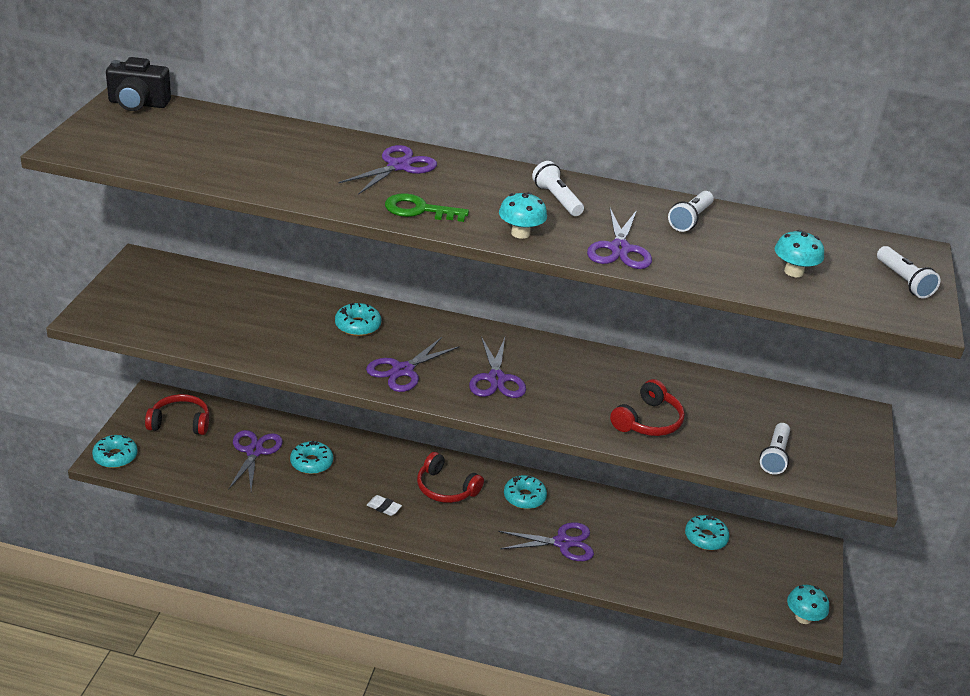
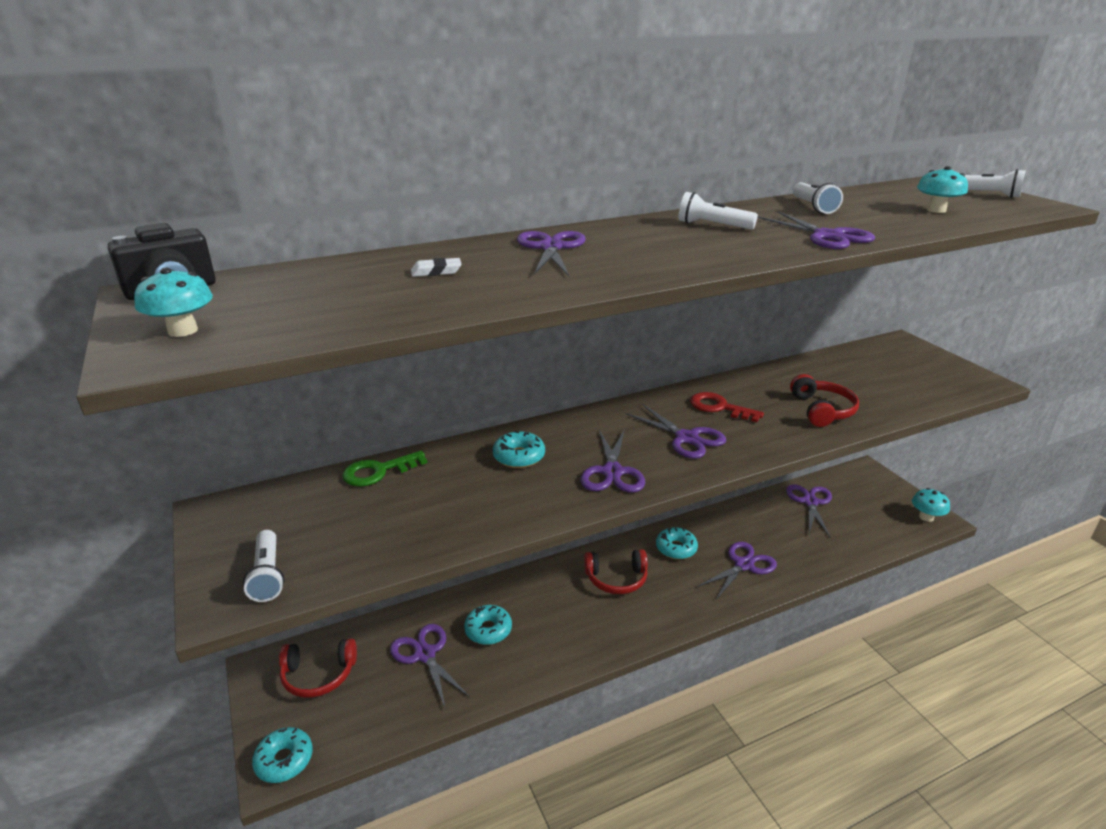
camera: 35 degrees left, 5 degrees down
red headphones [145,394,209,435] -> red headphones turned 150 degrees counterclockwise [279,638,357,698]
white eraser [367,495,402,516] -> white eraser moved to [411,258,461,277]
green key [385,193,469,222] -> green key moved to [342,451,428,487]
turquoise mushroom [499,192,547,239] -> turquoise mushroom moved to [134,268,213,337]
turquoise donut [685,515,730,550] -> purple scissors [786,484,832,538]
white flashlight [760,423,790,474] -> white flashlight moved to [243,530,284,602]
none -> red key [690,392,764,422]

